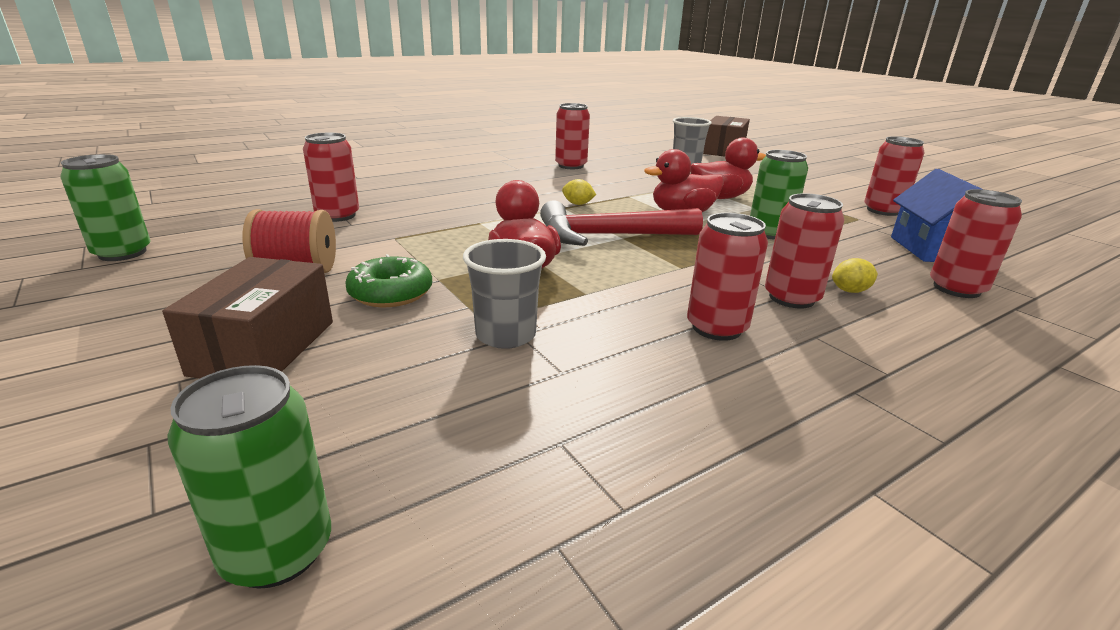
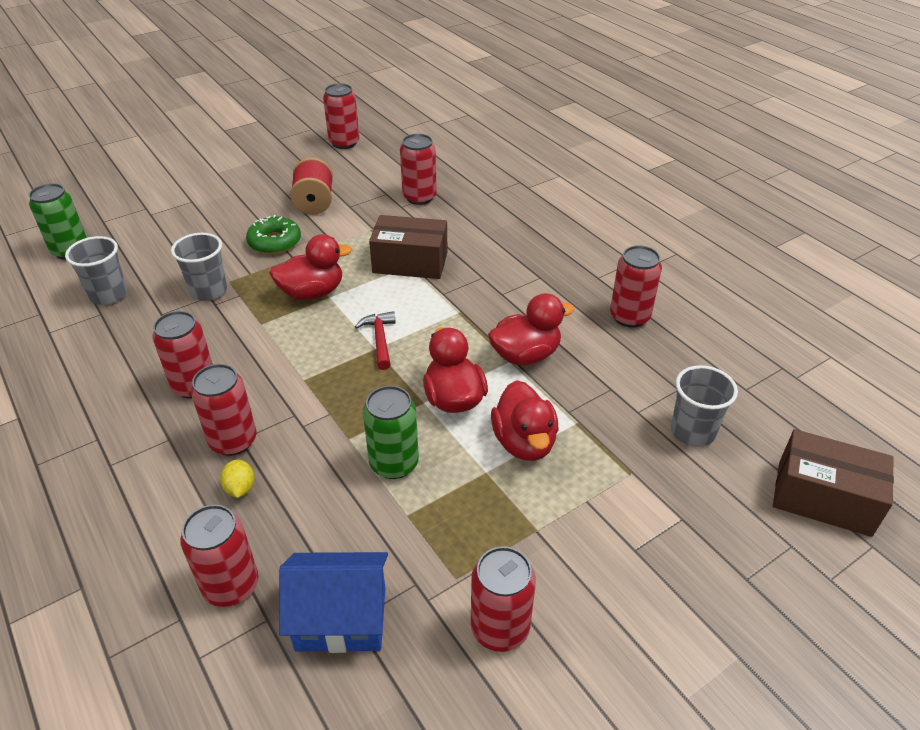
camera: 90 degrees right, 15 degrees up
green can [60,154,151,261] -> red can [323,83,359,149]
brown box [162,257,333,378] -> brown box moved to [369,215,448,279]
red hammer [540,200,703,246] -> red hammer [355,311,396,370], size x0.51
yellow lemon [562,179,596,205] -> none
none -> grey cup [65,236,127,305]
none -> red duck [488,293,575,365]

